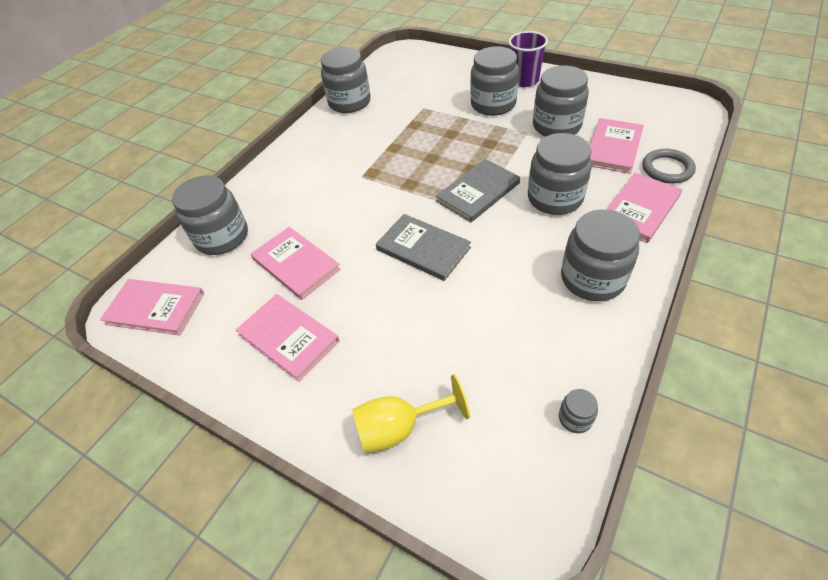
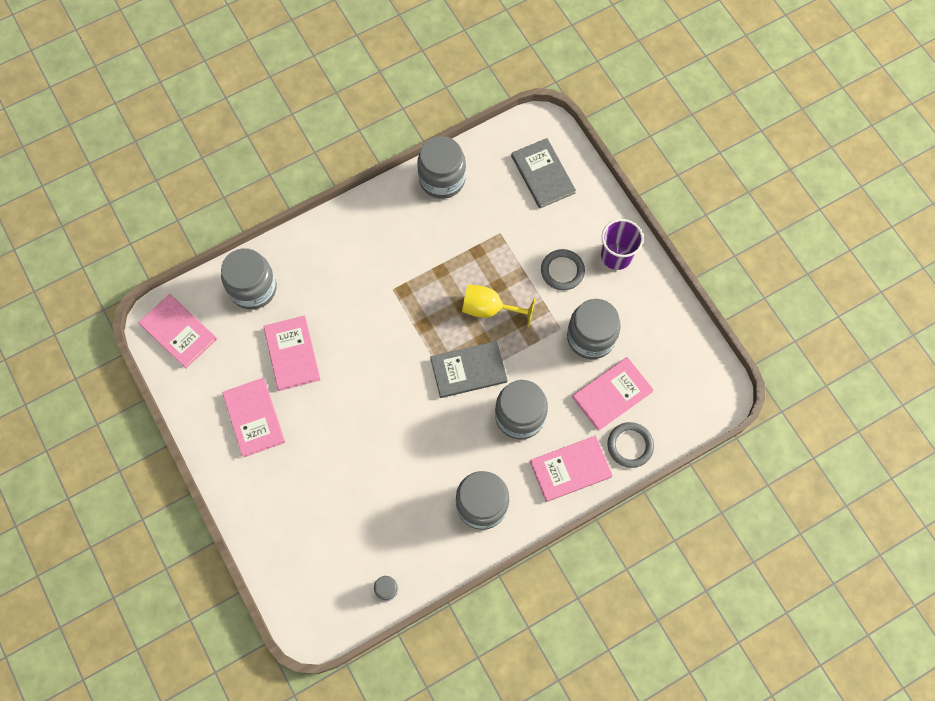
camera: 25 degrees right, 20 degrees up
yellow goblet [352,374,470,453] -> yellow goblet moved to [462,285,536,327]
grey book [376,214,471,281] -> grey book moved to [511,138,576,209]
grey jar [470,46,519,116] -> grey ring [541,249,585,291]

